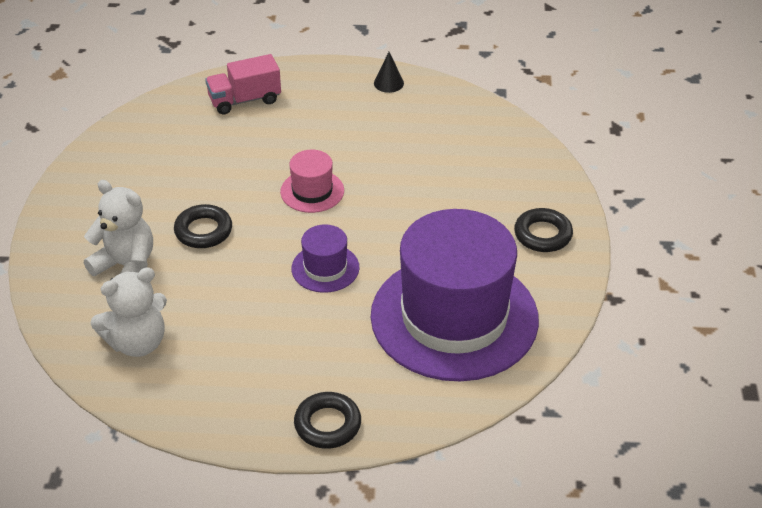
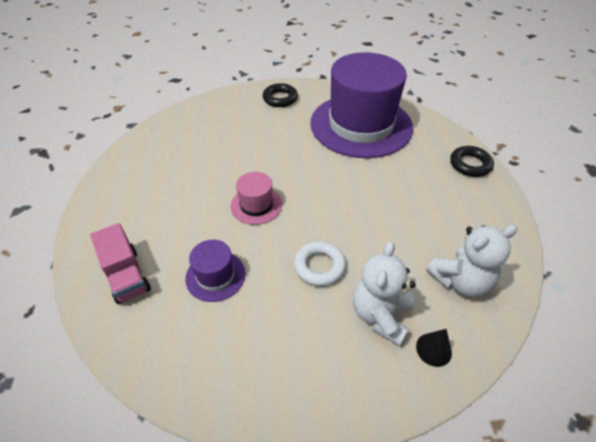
camera: 100 degrees left, 5 degrees up
white teddy bear [91,267,167,357] -> white teddy bear turned 105 degrees clockwise [426,225,517,297]
black ring [174,204,232,248] -> white ring [294,241,346,286]
purple hat [291,224,360,293] -> purple hat moved to [185,240,245,302]
black cone [374,52,404,93] -> black cone moved to [416,329,452,367]

